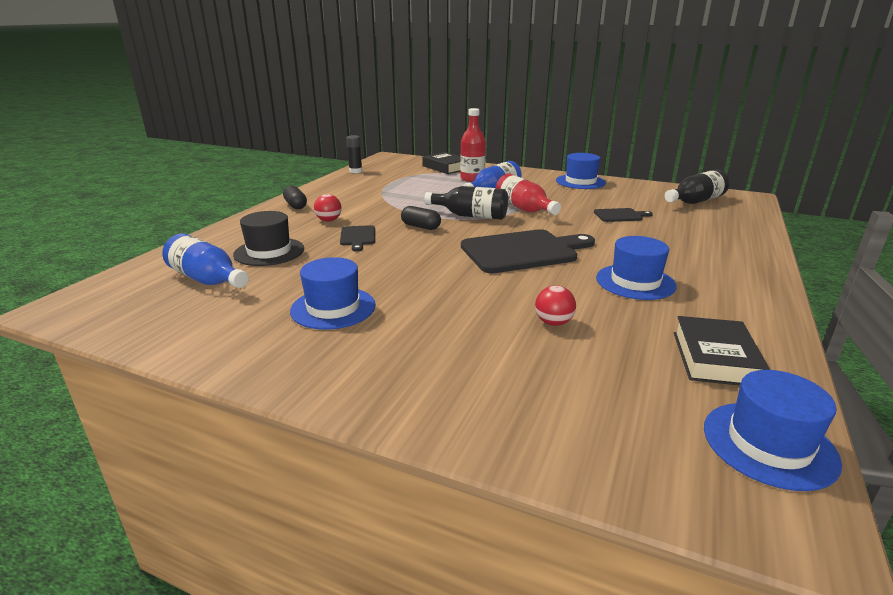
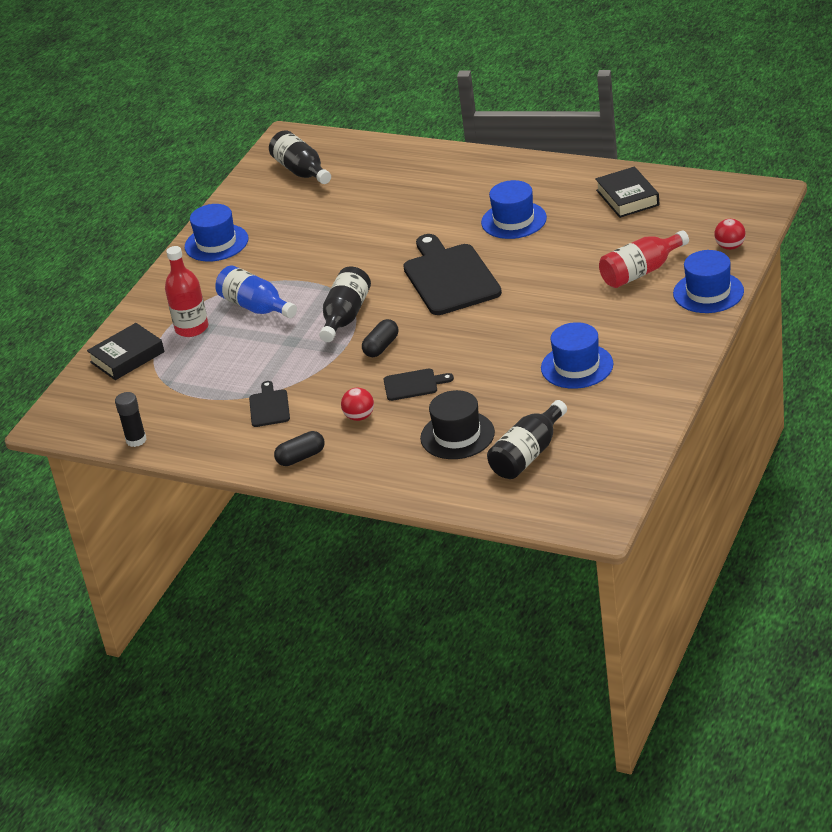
camera: 85 degrees left, 10 degrees up
blue bottle [162,233,249,288] -> black bottle [487,400,567,479]
red bottle [495,173,561,215] -> red bottle moved to [599,230,689,288]
red ball [535,285,576,326] -> red ball moved to [714,219,746,250]
black cutting board [594,208,653,222] -> black cutting board moved to [249,381,290,427]
black book [674,316,769,386] -> black book turned 60 degrees clockwise [595,167,659,218]
blue hat [704,370,842,491] -> blue hat moved to [673,250,744,313]

